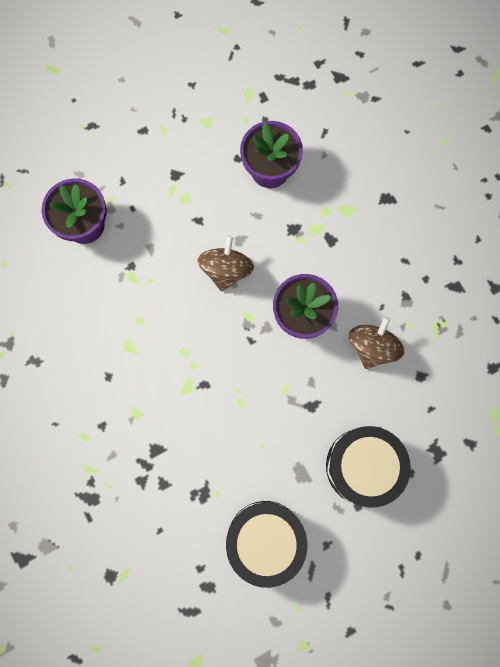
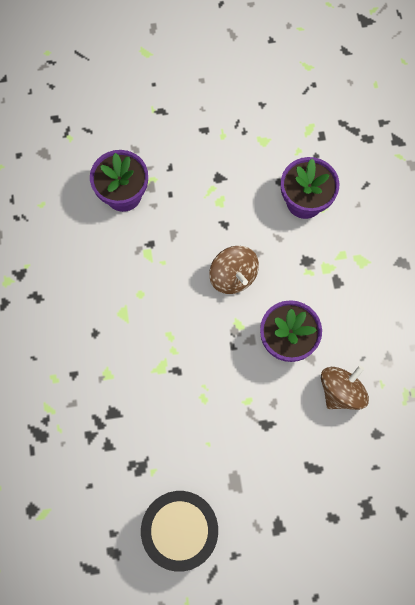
camera: 20 degrees right, 5 degrees down
brown spinning top [197,235,254,292] -> brown spinning top turned 120 degrees clockwise [210,246,259,294]
black drum [326,426,411,508] -> none

